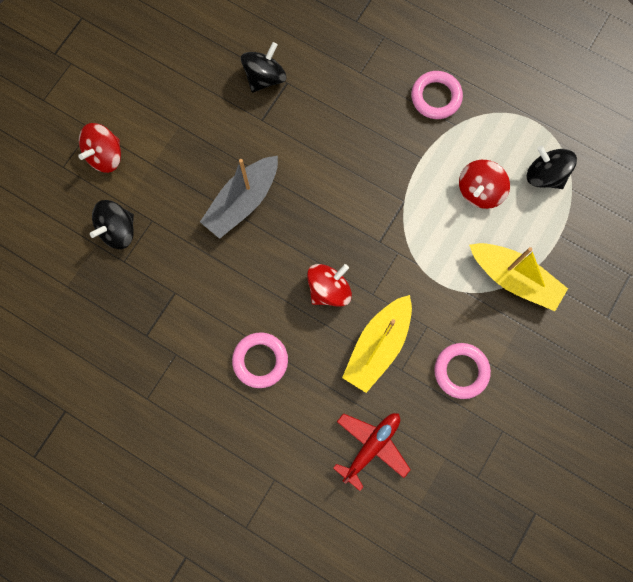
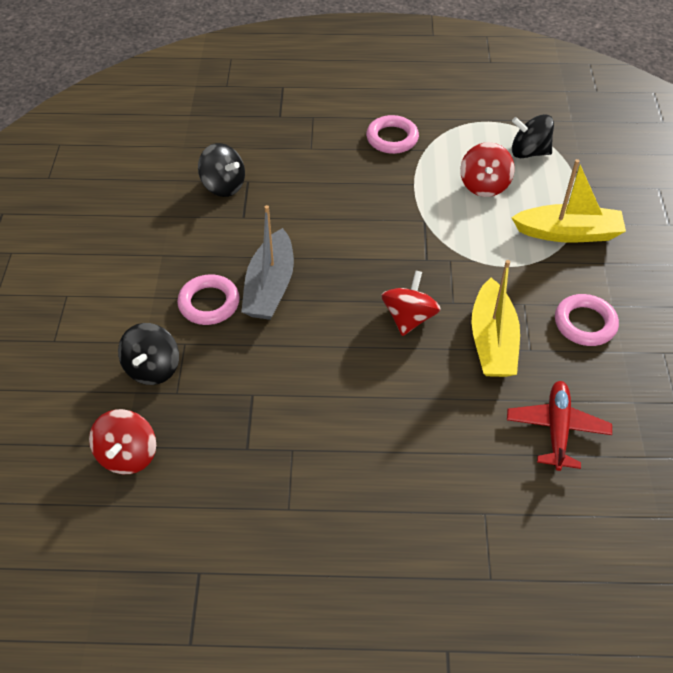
camera: 30 degrees left, 25 degrees down
red spinning top [78,123,121,173] -> red spinning top moved to [89,409,156,474]
pink ring [232,332,288,388] -> pink ring moved to [177,275,240,325]
black spinning top [241,42,286,93] -> black spinning top turned 120 degrees clockwise [198,143,245,197]

